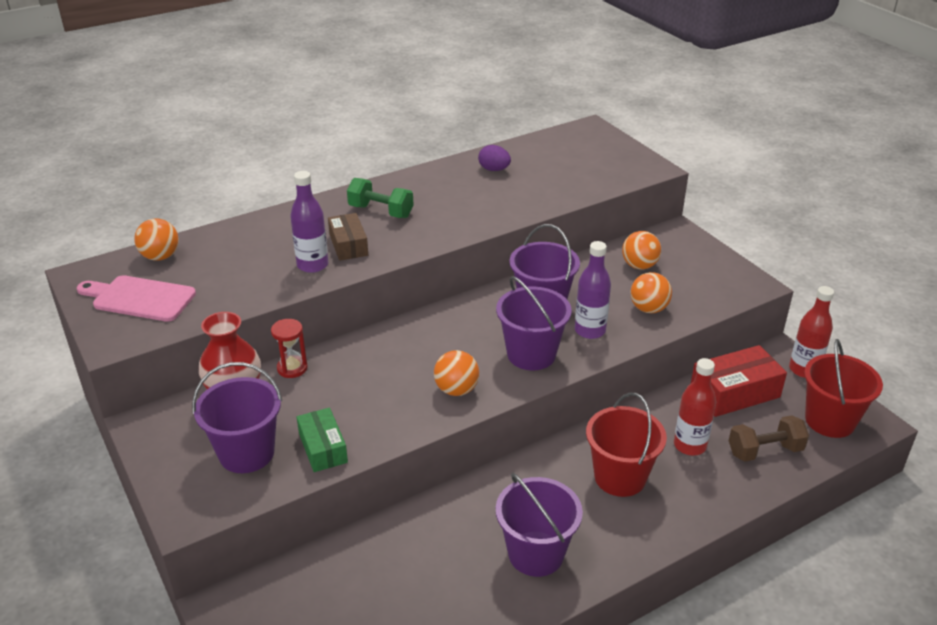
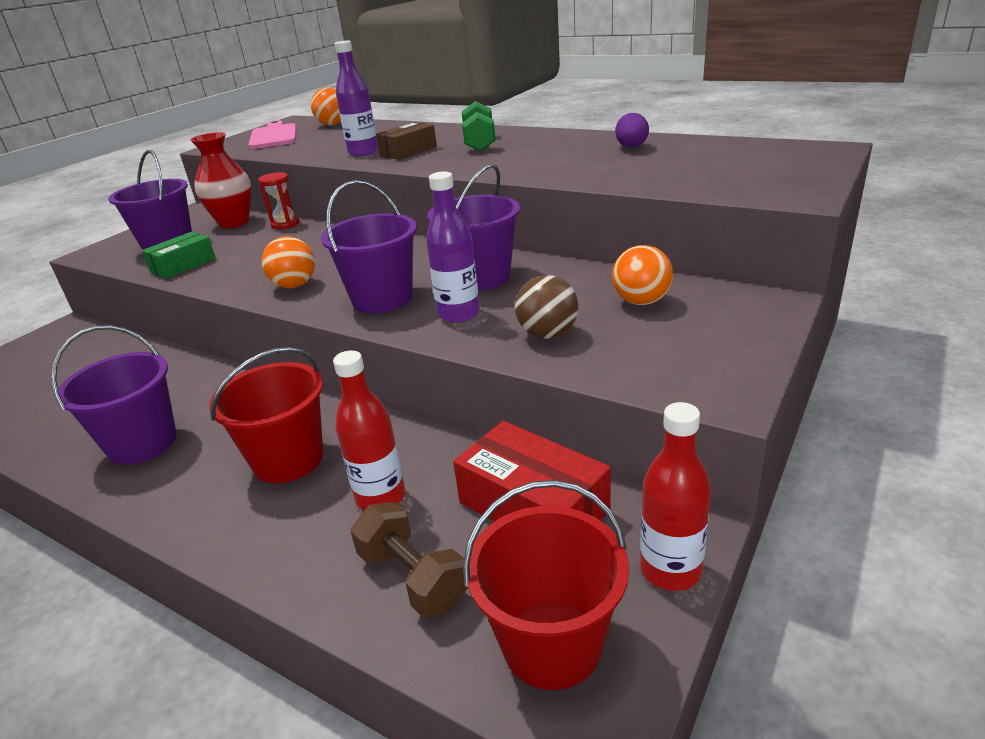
camera: 65 degrees right, 5 degrees down
orange ball [630,272,672,313] -> brown ball [515,275,578,339]

